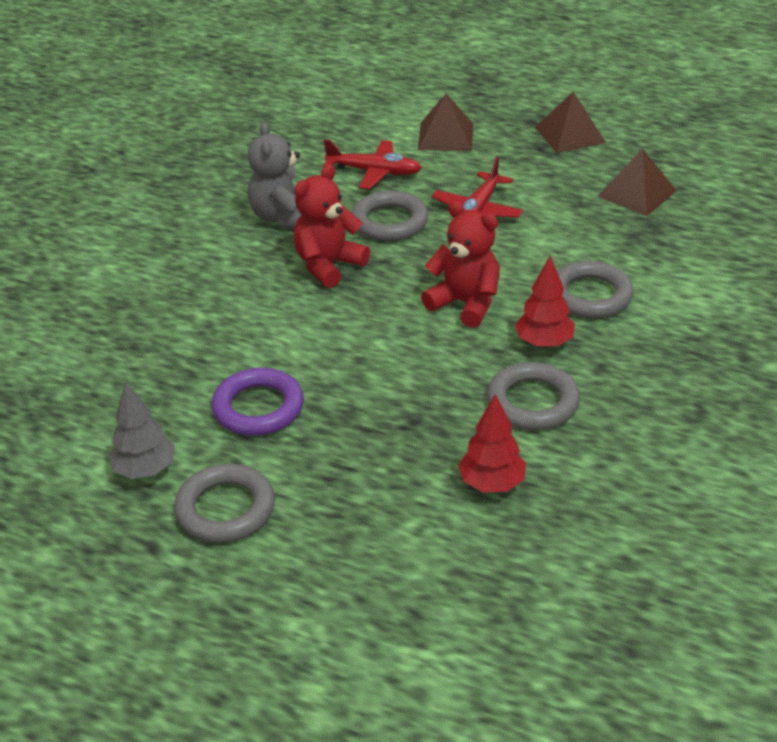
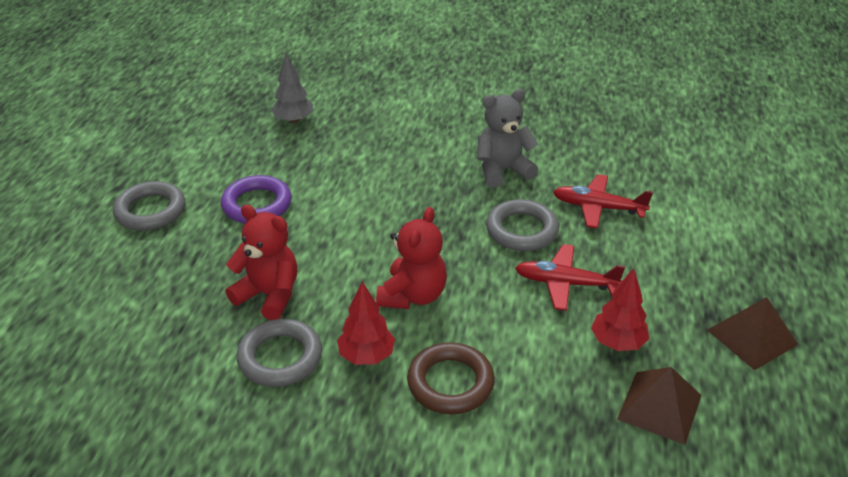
camera: 75 degrees right, 0 degrees up
grey tree [108,381,175,479] -> grey tree moved to [271,53,313,124]
red teddy bear [294,164,370,288] -> red teddy bear moved to [226,205,297,320]
red plane [324,139,422,189] -> red plane turned 105 degrees clockwise [553,174,653,229]
brown pyramid [418,94,473,151] -> none
red tree [458,394,526,493] -> red tree moved to [591,268,649,351]
grey ring [557,261,634,319] -> brown ring [407,342,495,414]

